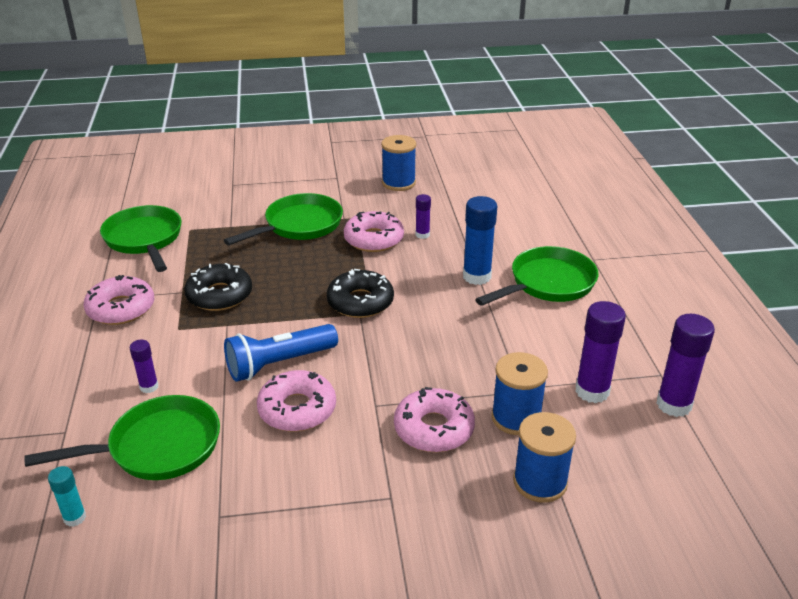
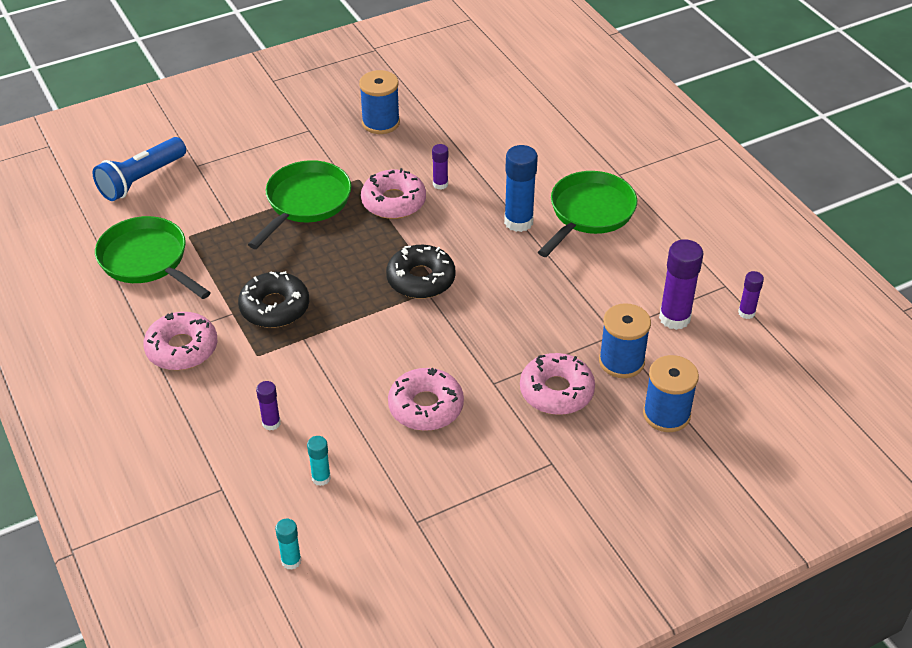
camera: 20 degrees left, 10 degrees up
green pan [24,395,220,480] -> turquoise glue stick [307,436,331,486]
blue flashlight [224,324,338,382] -> blue flashlight moved to [93,137,186,201]
purple glue stick [656,314,715,417] -> purple glue stick [738,271,764,319], size x0.54

